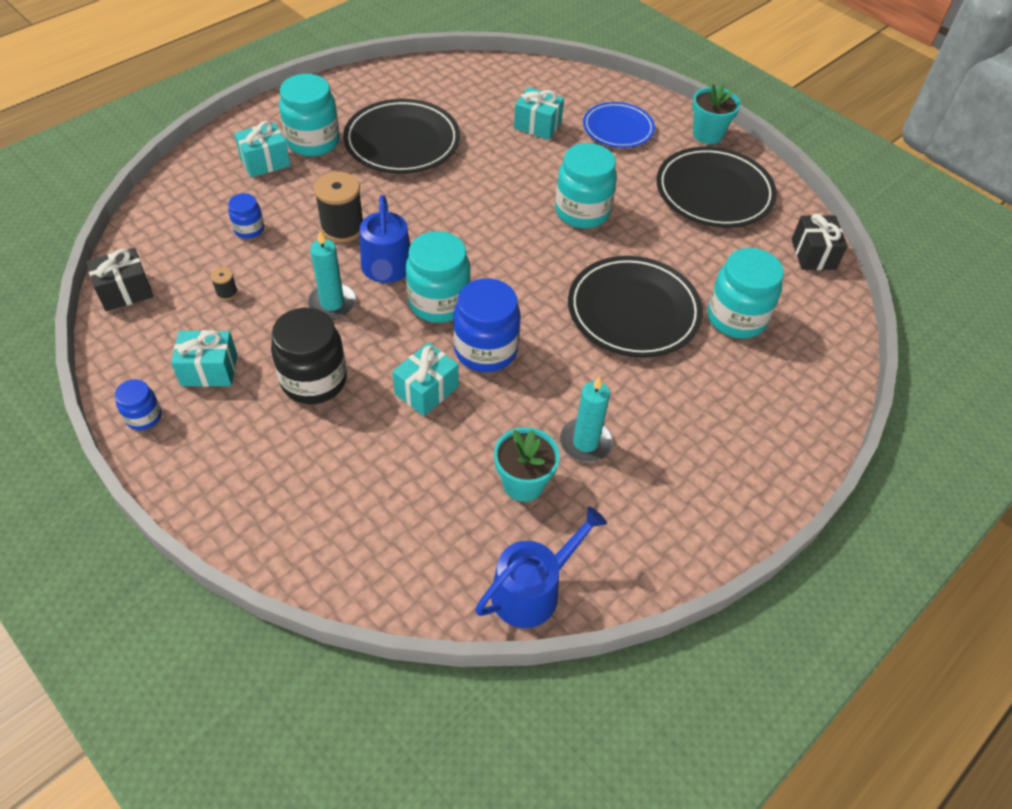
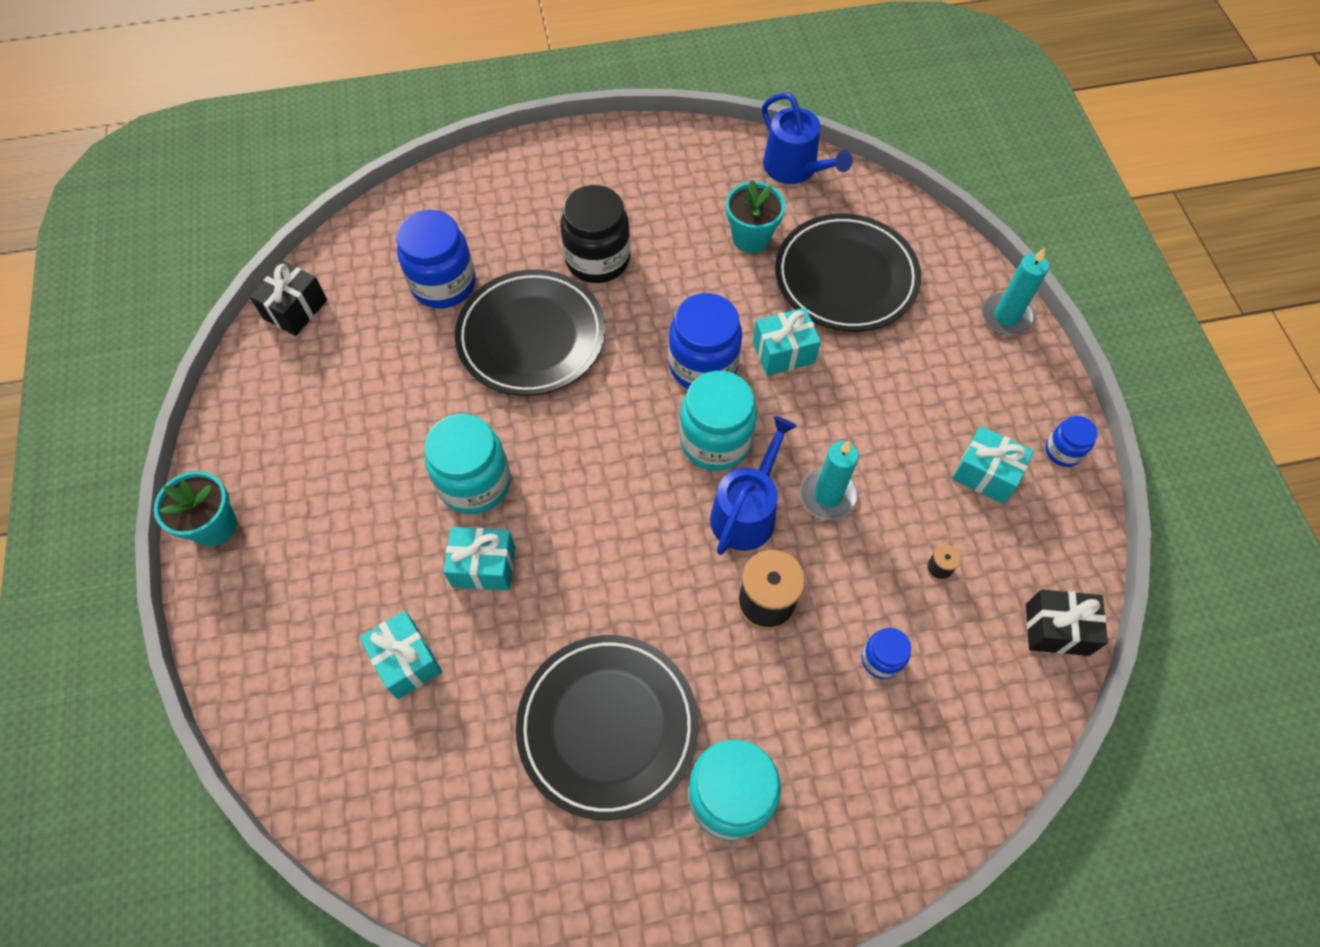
camera: 145 degrees left, 10 degrees up
turquoise gift [234,121,291,178] -> turquoise gift moved to [443,527,515,590]
black jar [271,308,347,404] -> black jar moved to [560,185,630,283]
blue watering can [475,506,607,628] -> blue watering can turned 120 degrees counterclockwise [762,93,853,184]
turquoise candle [560,376,613,462] -> turquoise candle moved to [982,248,1049,336]
blue plate [583,102,655,148] -> none
black plate [657,147,777,228] -> black plate moved to [775,213,921,332]
turquoise jar [707,248,784,338] -> blue jar [396,210,476,308]

